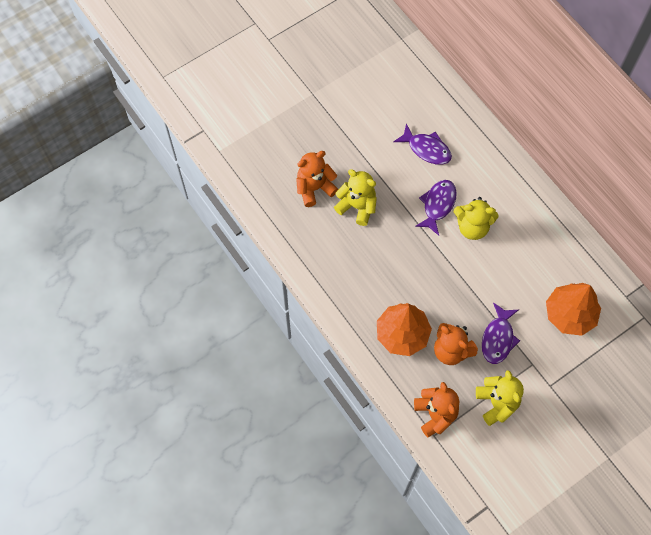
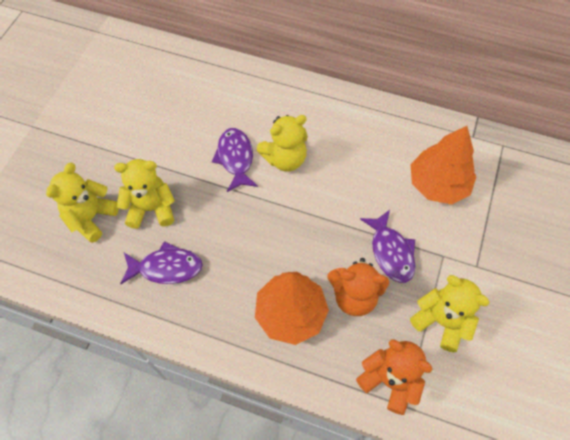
camera: 35 degrees left, 5 degrees down
orange teddy bear [296,151,338,207] -> yellow teddy bear [46,163,119,243]
purple fish [393,124,452,165] -> purple fish moved to [120,241,203,284]

